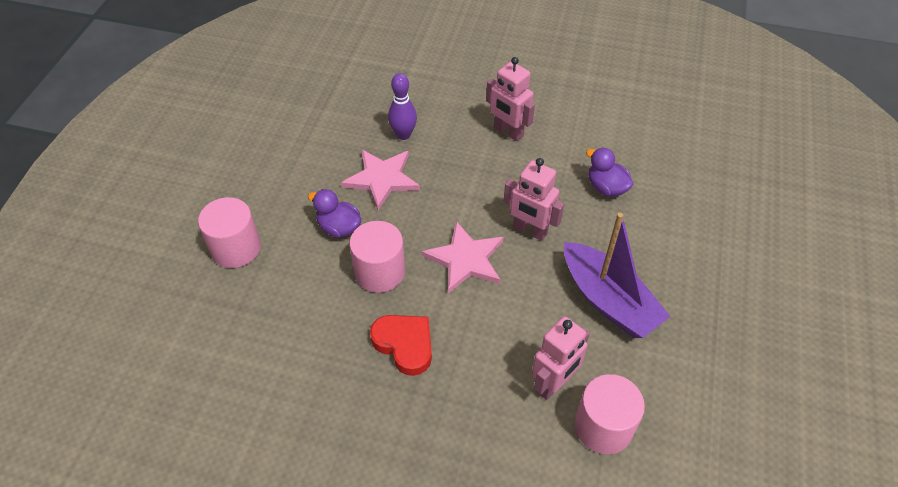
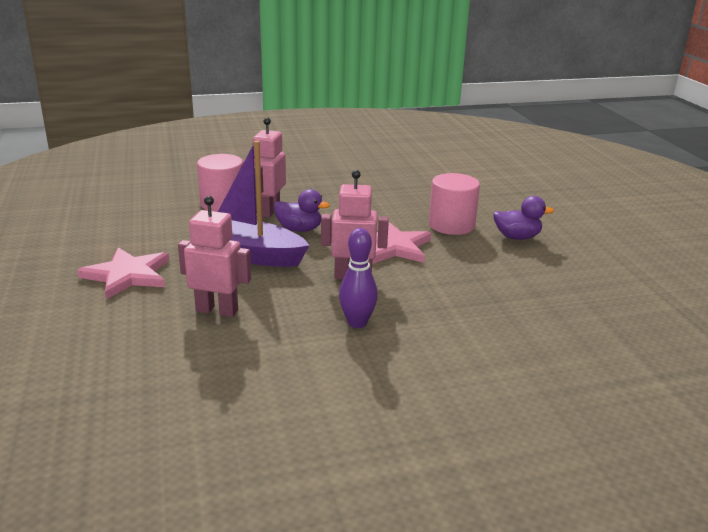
camera: 150 degrees right, 25 degrees down
pink cylinder [198,197,261,268] -> none
pink star [341,149,420,210] -> pink star moved to [77,247,169,299]
red heart [370,315,432,376] -> none
purple bowling pin [388,73,417,140] -> purple bowling pin moved to [339,228,378,328]
pink robot [486,57,535,142] -> pink robot moved to [178,196,251,317]
purple duck [586,148,634,197] -> purple duck moved to [274,189,330,232]

